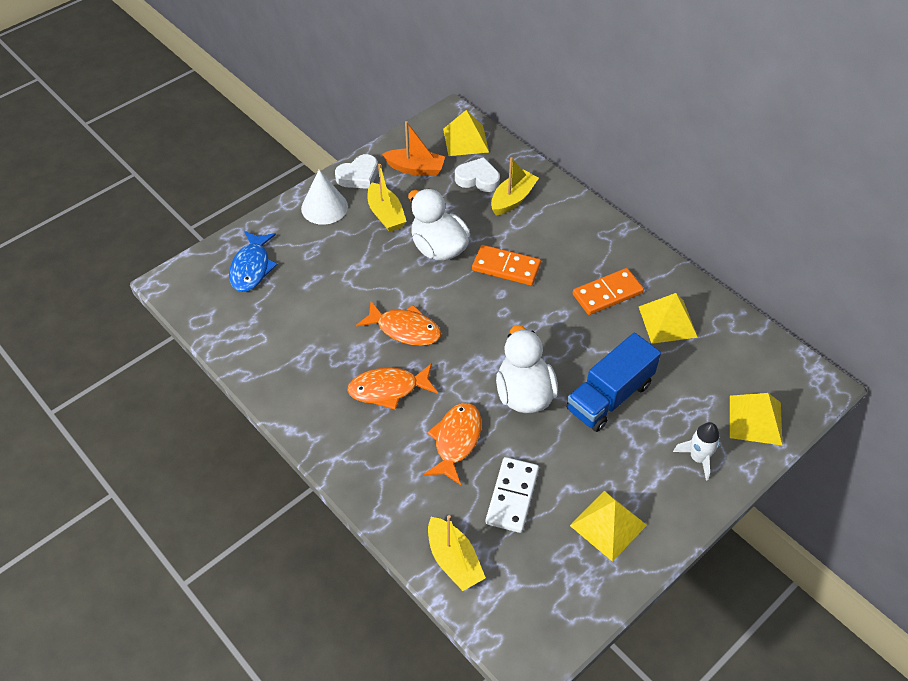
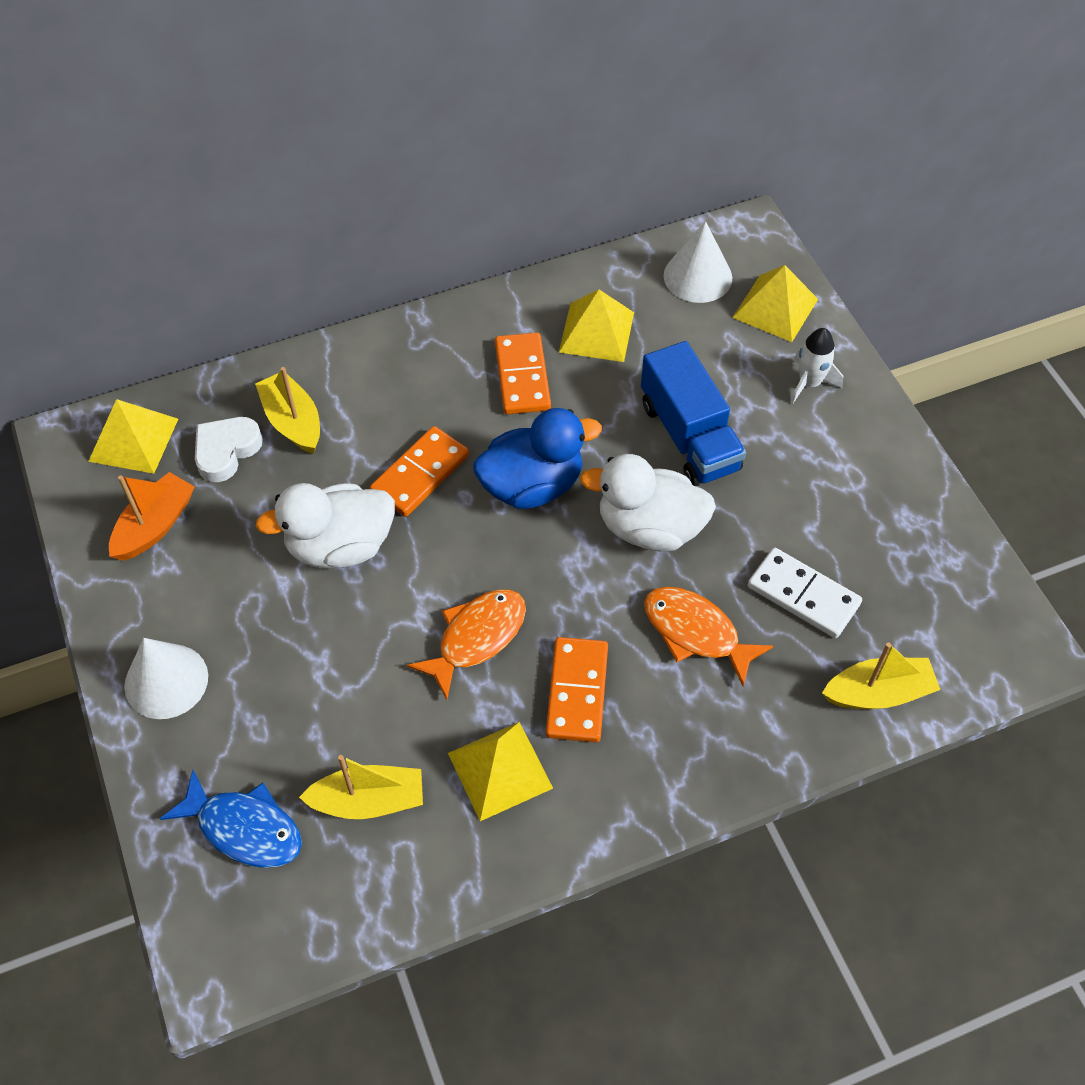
camera: 70 degrees left, 5 degrees up
white heart [335,154,378,189] -> none
orange fish [347,363,438,410] -> orange domino [546,637,608,742]
yellow boat [368,164,407,232] -> yellow boat moved to [299,755,423,819]
yellow pyramid [570,491,647,562] -> yellow pyramid moved to [448,722,553,821]
none -> blue duck [473,408,602,509]
none -> white cone [664,221,732,303]

